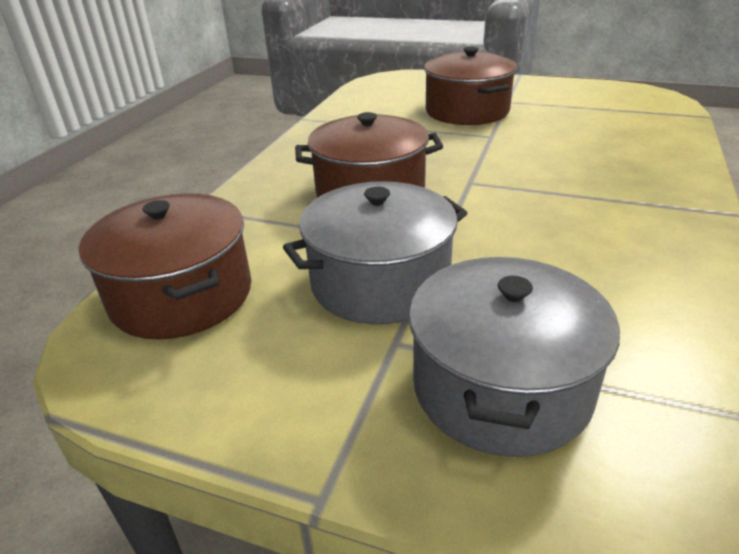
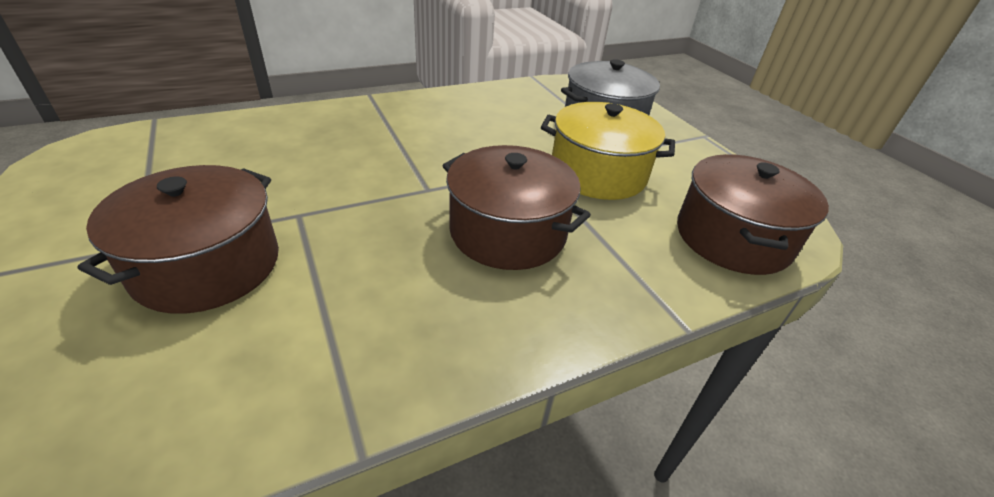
camera: 140 degrees left, 5 degrees up
grey pot [283,181,467,325] -> yellow pot [541,102,675,200]

